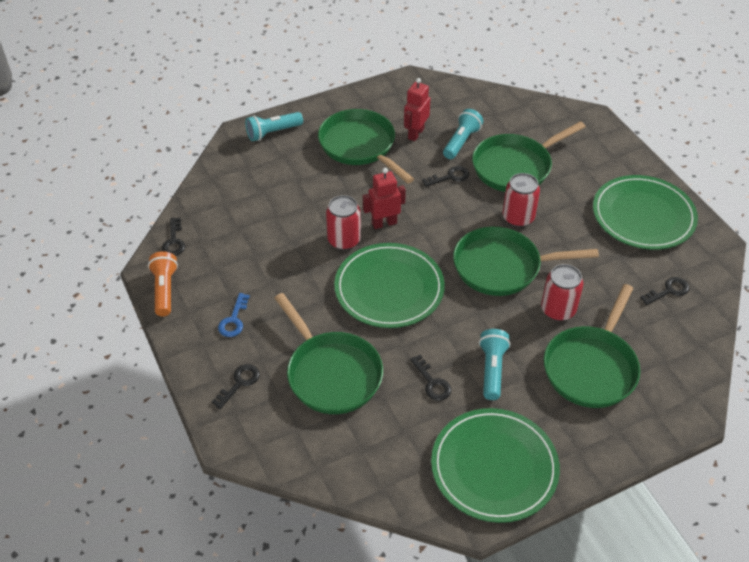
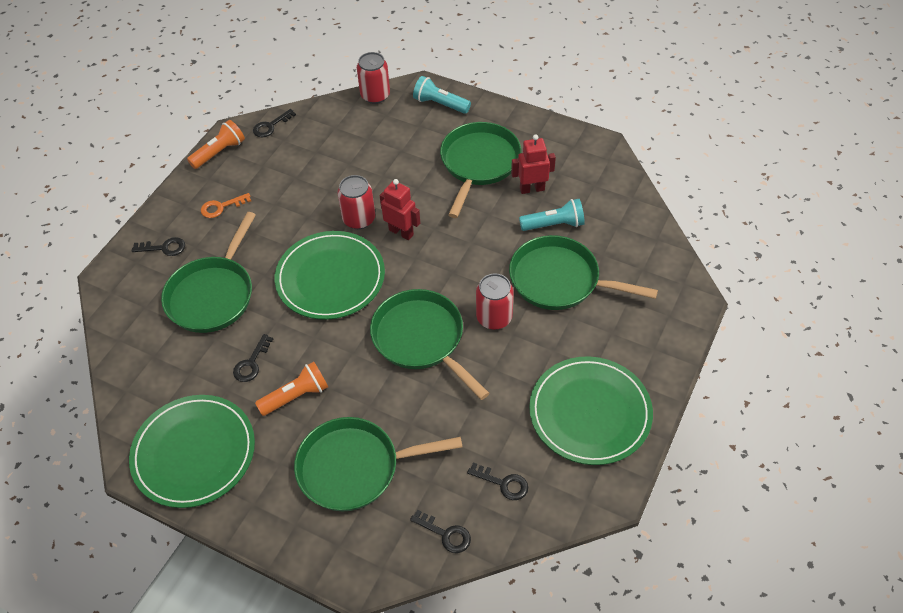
camera: 55 degrees right, 5 degrees up
blue key [218,293,250,337] -> orange key [201,193,251,218]
black key [422,166,469,187] -> black key moved to [410,509,471,553]
turquoise flashlight [479,329,511,400] -> orange flashlight [255,361,328,416]
red can [541,264,583,321] -> red can moved to [357,52,390,104]

